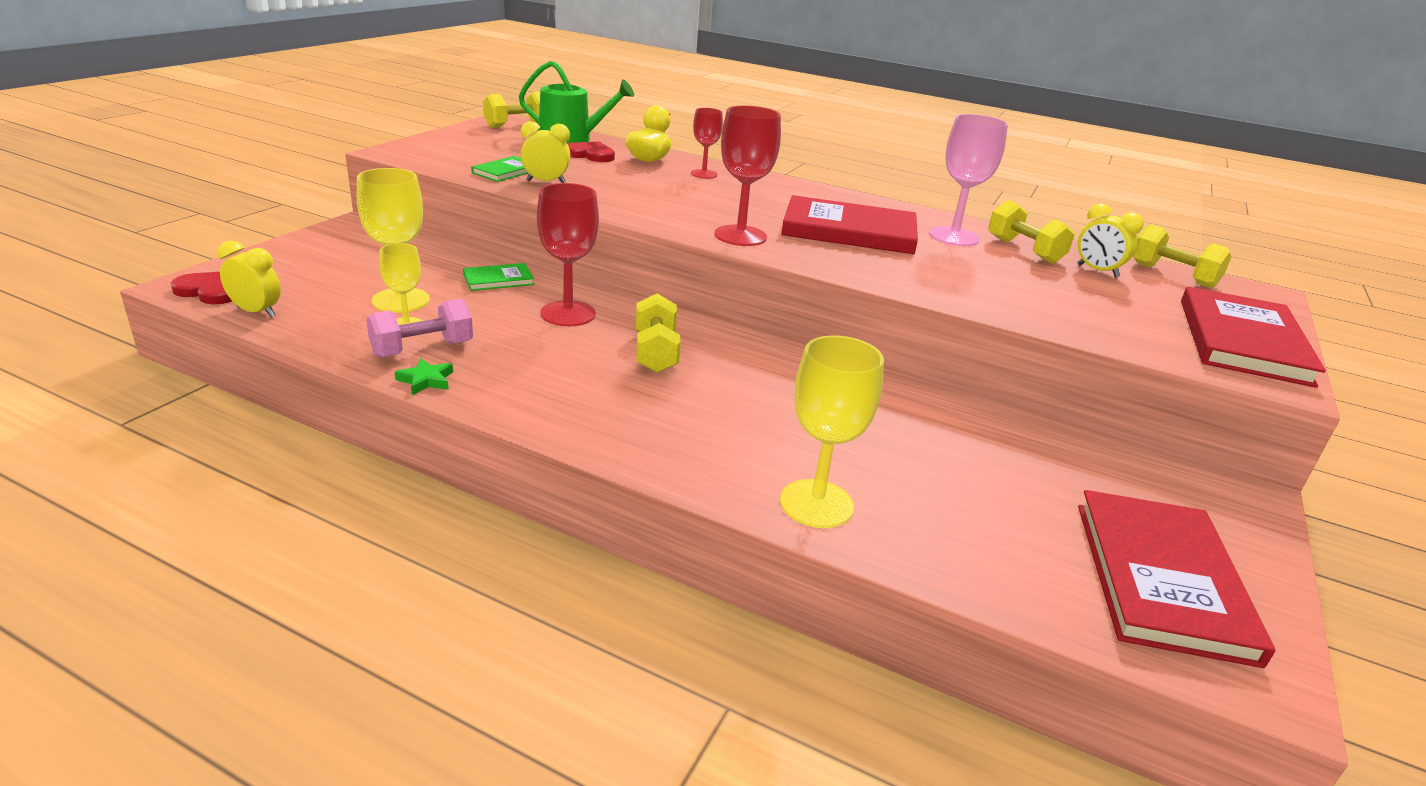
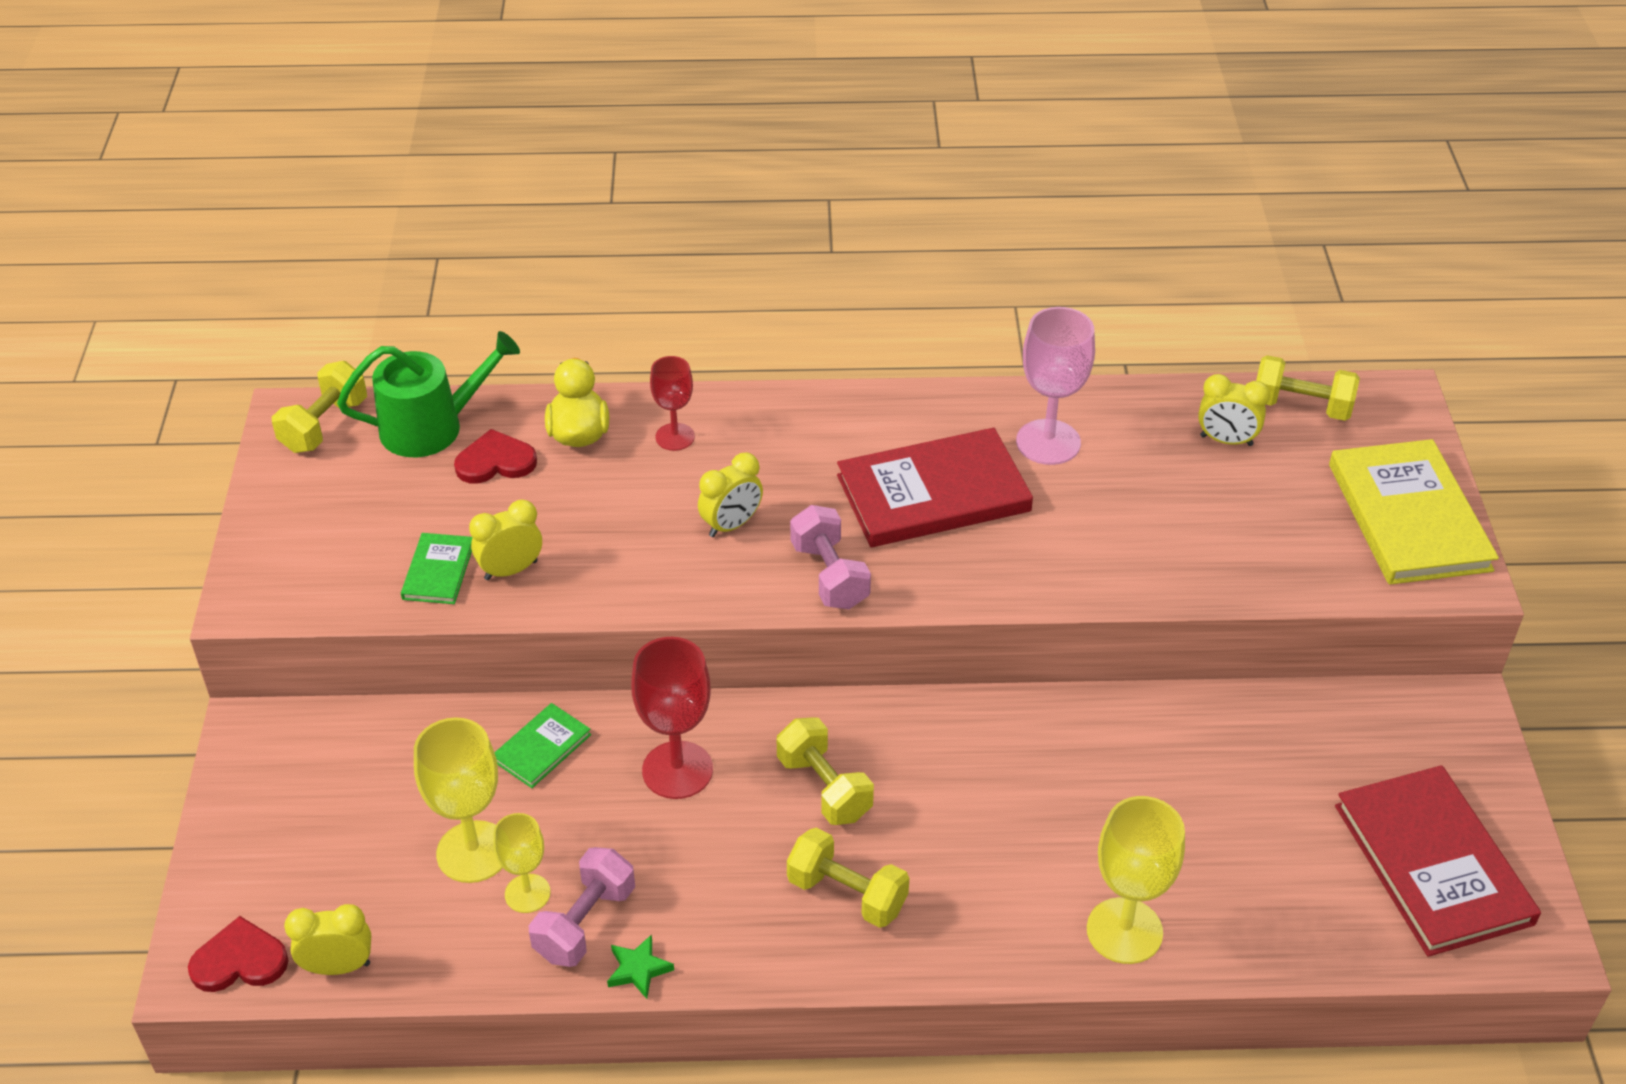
camera: 25 degrees left, 15 degrees up
red goblet [715,105,781,246] -> pink dumbbell [790,505,871,609]
yellow dumbbell [988,200,1074,264] -> yellow dumbbell moved to [787,827,909,928]
red book [1181,286,1326,388] -> yellow book [1329,439,1499,585]
none -> yellow clock [698,453,763,537]

